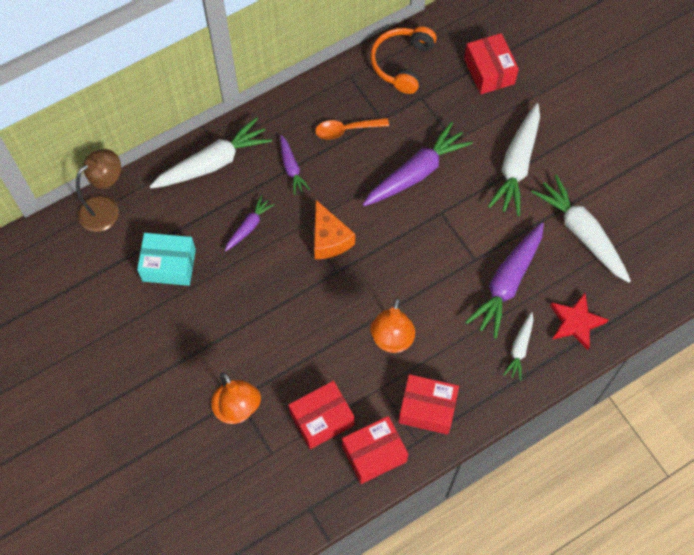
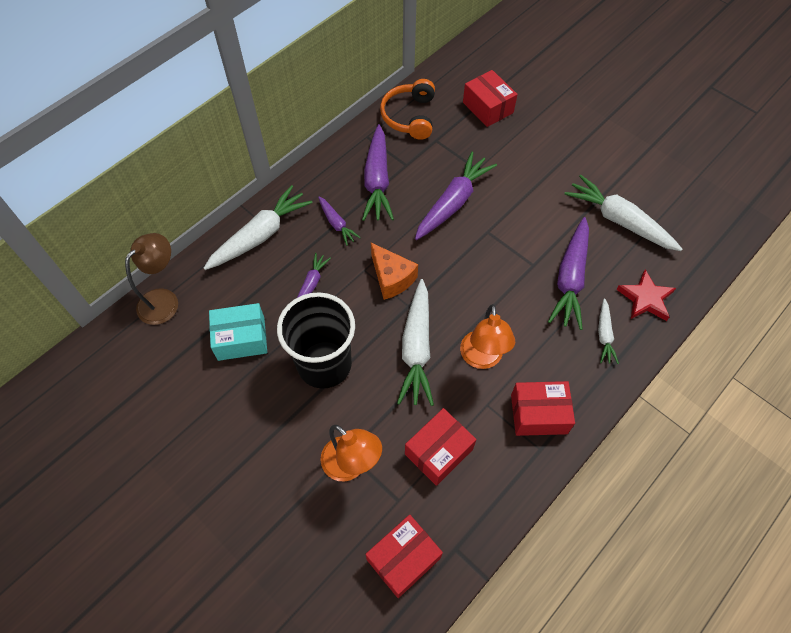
camera: 15 degrees left, 5 degrees down
orange spoon [315,118,389,140] -> purple carrot [362,124,394,221]
red box [342,416,408,484] -> red box moved to [365,515,443,598]
white carrot [488,103,540,216] -> white carrot moved to [397,279,434,406]
none -> black cup [277,292,355,389]

